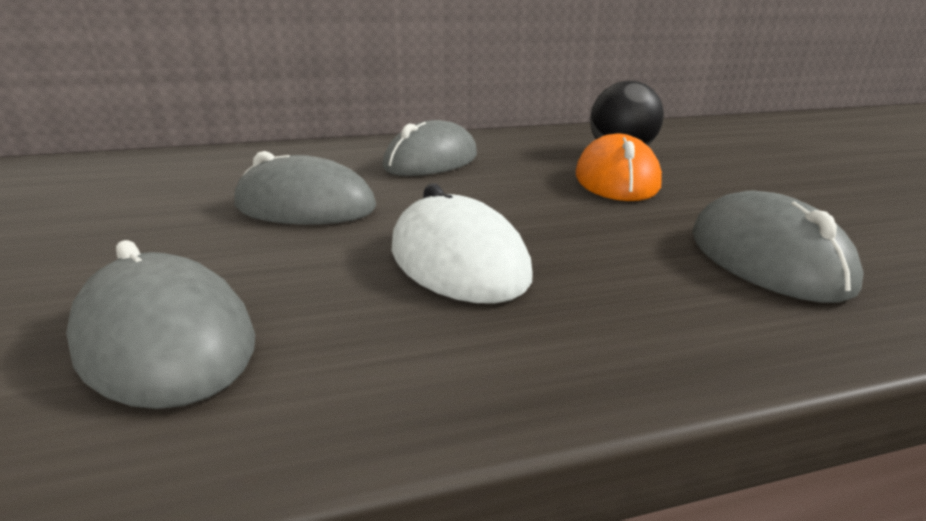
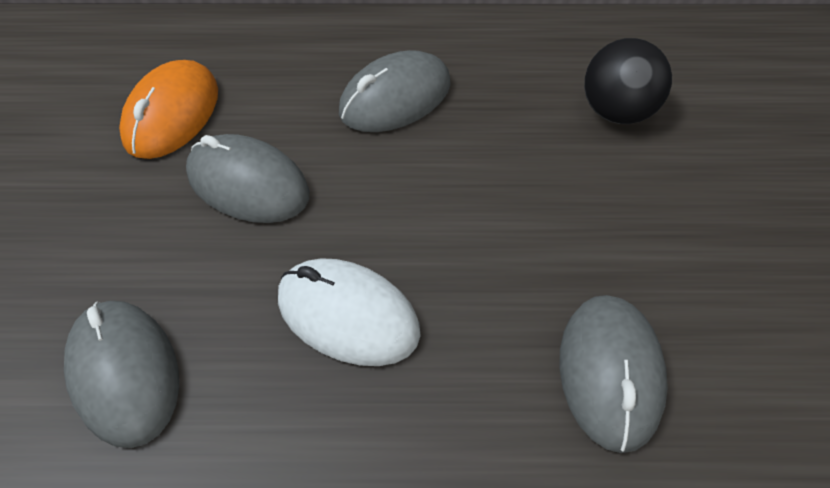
camera: 15 degrees right, 30 degrees up
white mouse [392,183,533,304] -> white mouse turned 45 degrees counterclockwise [278,258,421,366]
orange mouse [576,134,662,201] -> orange mouse moved to [119,60,218,159]

